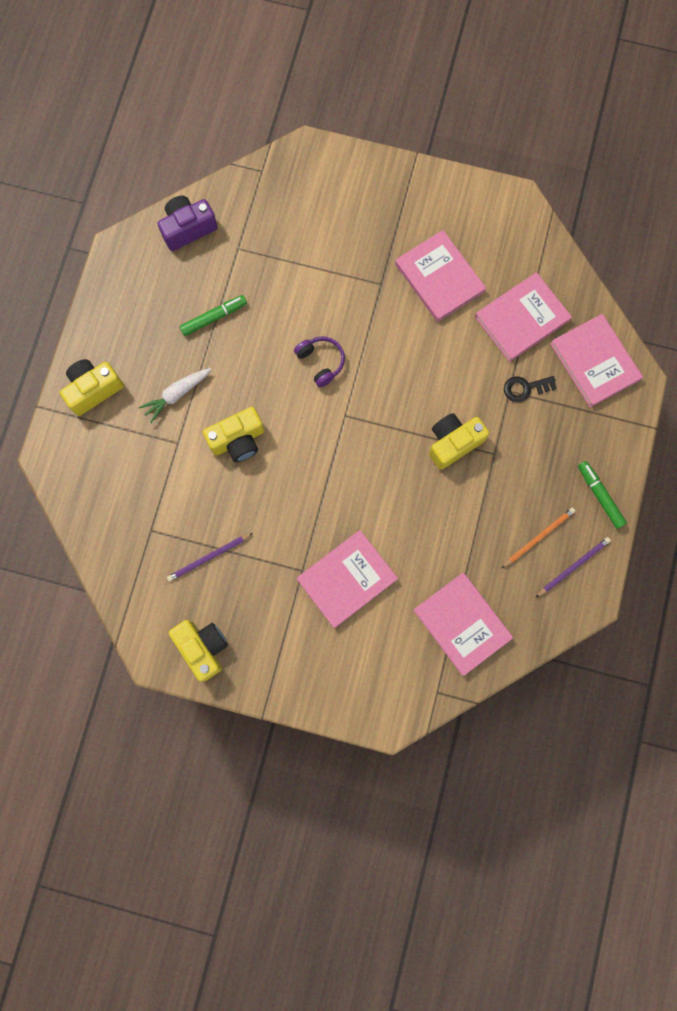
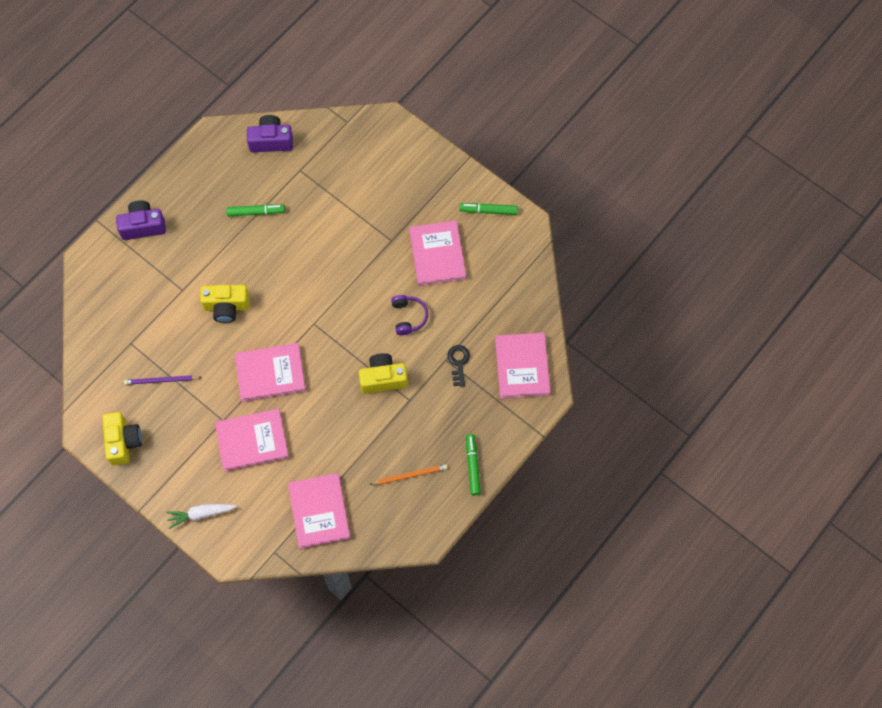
camera: 25 degrees right, 10 degrees down
yellow camera [60,359,124,416] -> purple camera [116,200,166,240]
white carrot [139,368,211,423] -> white carrot moved to [166,504,237,529]
purple headphones [294,336,345,387] -> purple headphones moved to [391,295,428,335]
pink book [475,272,572,362] -> pink book moved to [235,343,306,402]
black key [504,376,557,402] -> black key turned 75 degrees clockwise [447,345,470,387]
purple pencil [536,537,611,597] -> none
none -> green marker [460,203,518,215]

